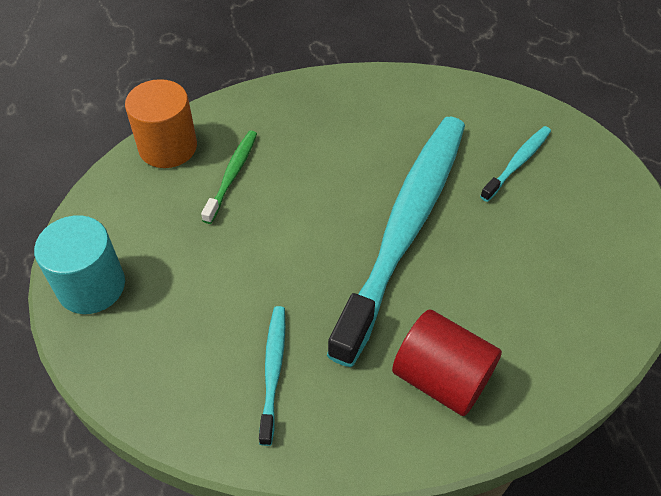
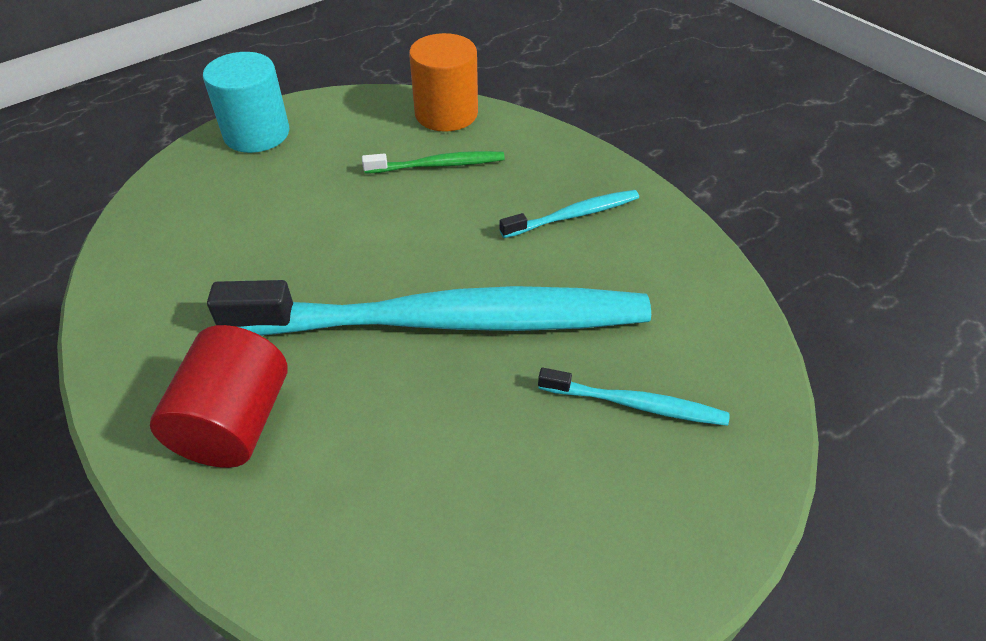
camera: 65 degrees right, 5 degrees down
turquoise toothbrush [259,306,285,446] -> turquoise toothbrush moved to [500,190,639,238]

